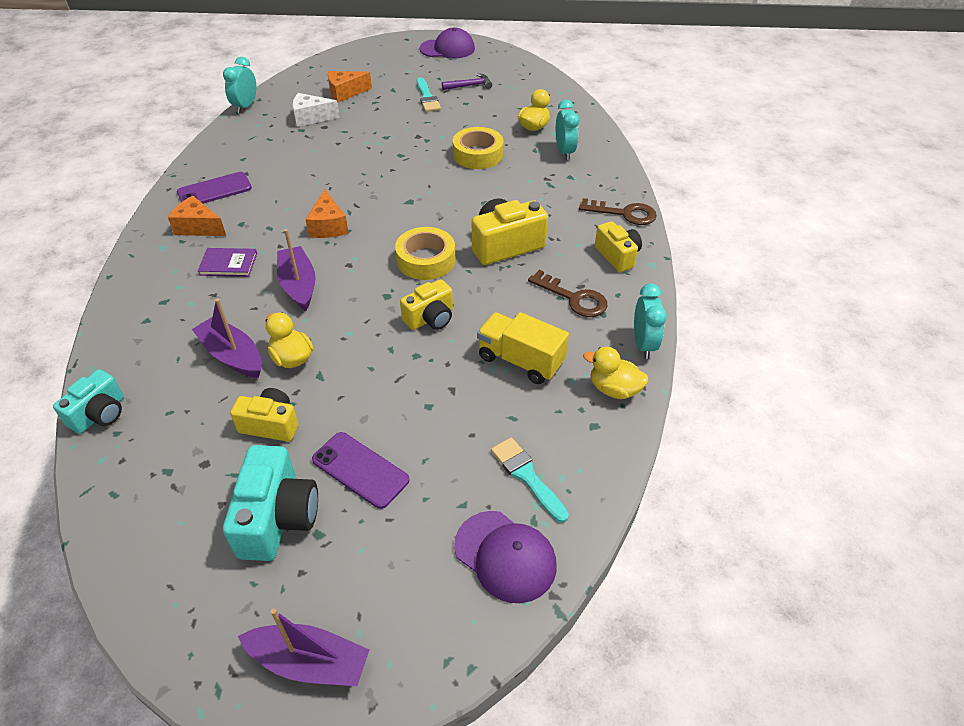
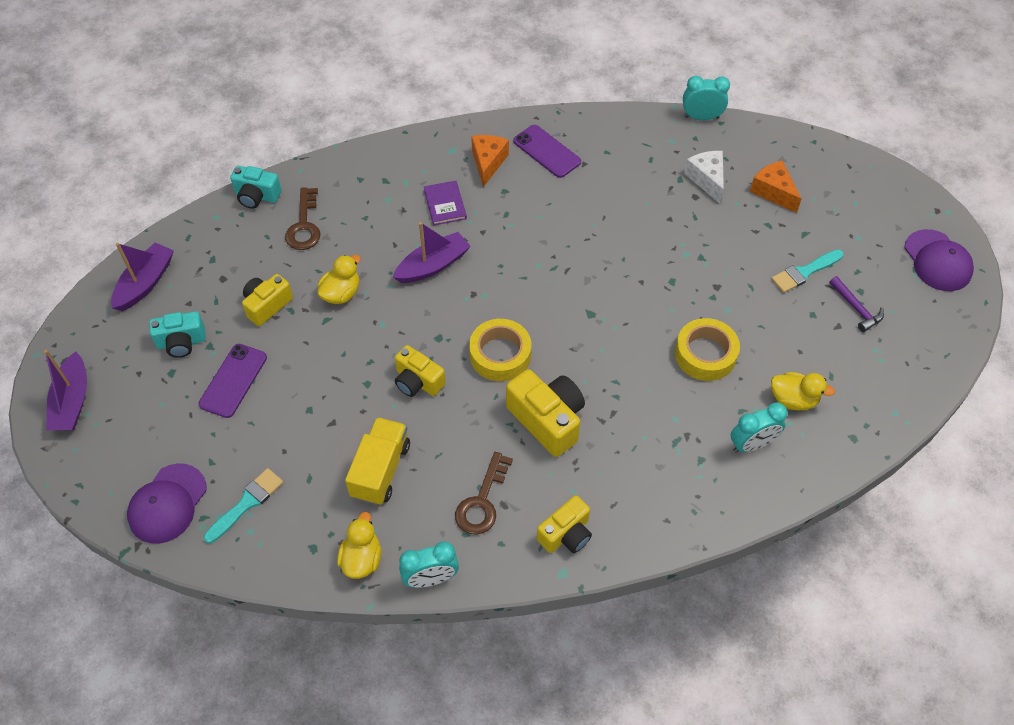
camera: 75 degrees right, 10 degrees up
purple boat [192,299,262,378] -> purple boat moved to [111,242,174,311]
turquoise camera [223,445,318,561] -> turquoise camera [149,311,206,358], size x0.65
yellow camera [230,388,298,442] -> yellow camera turned 135 degrees counterclockwise [242,274,293,326]
orange cheese [305,189,348,238] -> none
brown key [579,198,657,225] -> brown key moved to [285,187,320,250]

